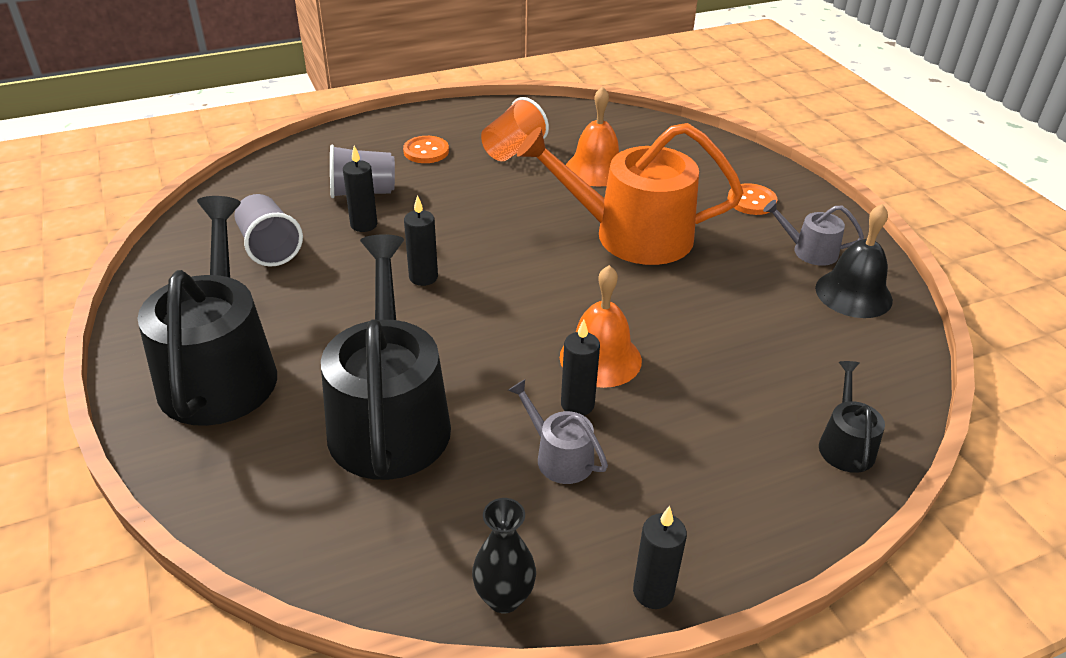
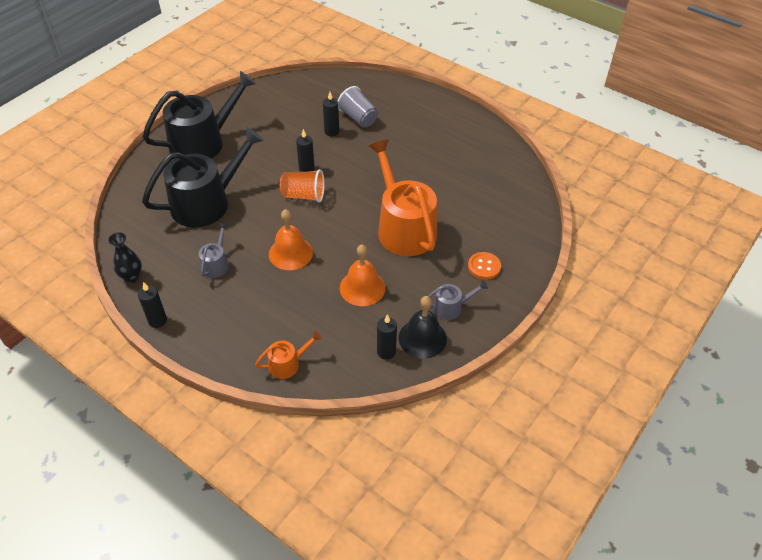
camera: 60 degrees right, 10 degrees up
grey cup [235,194,303,267] -> none
orange button [403,136,449,163] -> none
orange cup [481,97,549,161] -> orange cup moved to [280,169,324,202]
black candle [561,319,600,416] -> black candle moved to [377,314,397,360]
orange bell [566,86,619,186] -> orange bell moved to [340,245,385,306]
grey watering can [763,200,864,266] -> grey watering can turned 90 degrees clockwise [428,280,488,320]
black watering can [819,361,885,473] -> orange watering can [255,331,322,379]

